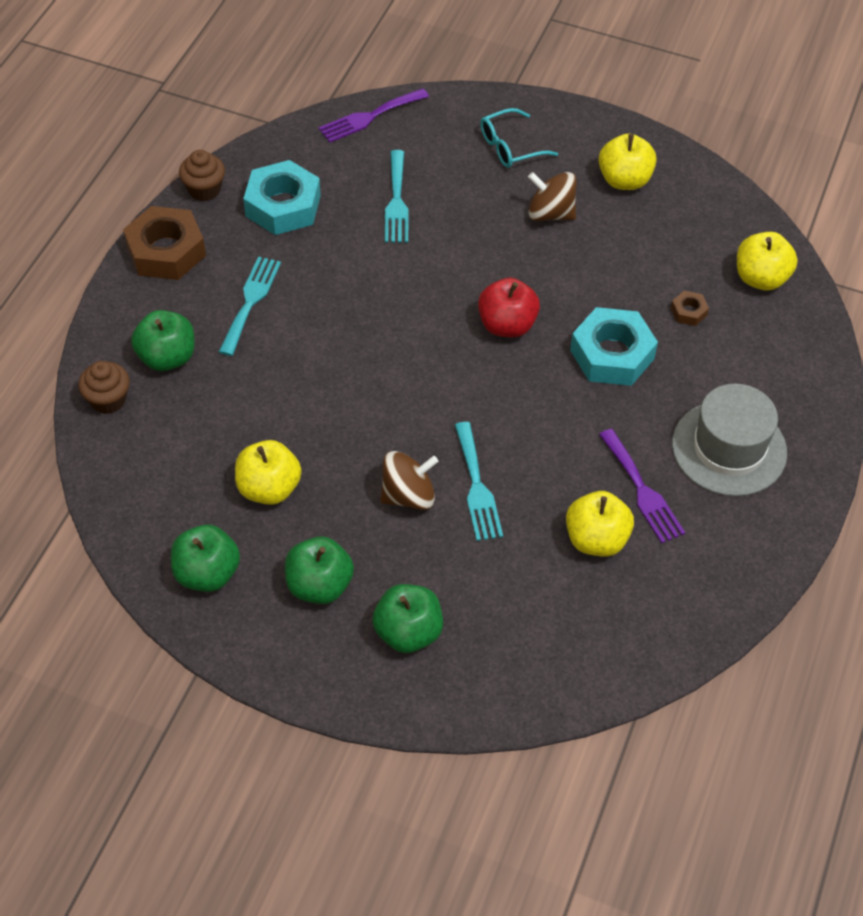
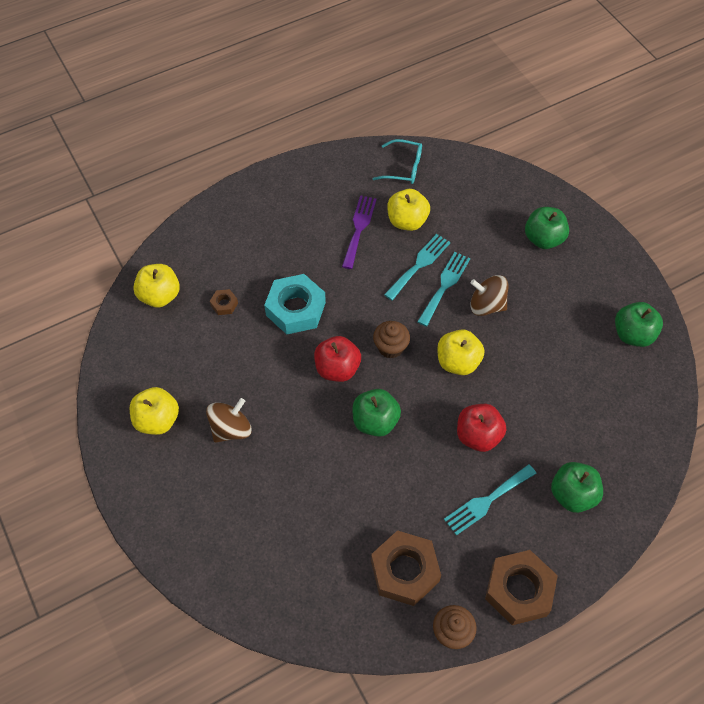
camera: 140 degrees left, 5 degrees up
brown cupcake [78,361,130,414] -> brown cupcake moved to [373,321,410,359]
yellow apple [235,440,301,505] -> yellow apple moved to [437,329,485,375]
turquoise nut [243,160,321,235] -> brown nut [371,530,441,606]
green apple [285,537,354,604] -> green apple moved to [353,389,401,437]
purple fork [319,88,429,143] -> none
turquoise fork [385,150,409,243] -> turquoise fork moved to [384,234,451,301]
turquoise glasses [480,108,558,168] -> turquoise glasses moved to [373,139,422,184]
brown spinning top [528,172,577,221] -> brown spinning top turned 105 degrees counterclockwise [206,398,252,443]
grey hat [672,384,787,496] -> none
none -> red apple [457,404,506,452]

